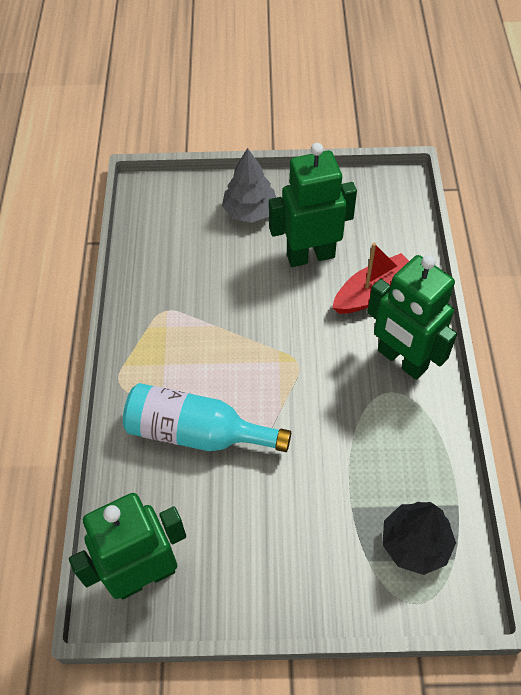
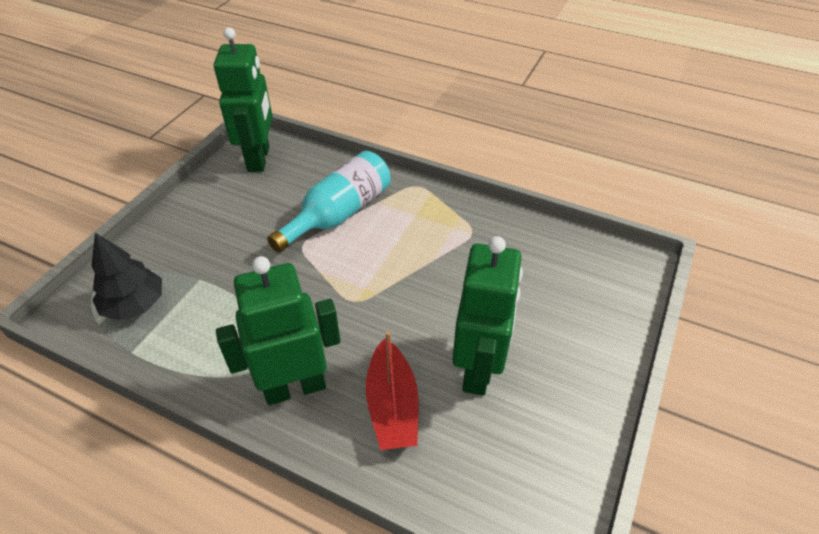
camera: 115 degrees right, 10 degrees down
grey tree [222,148,276,223] -> none

